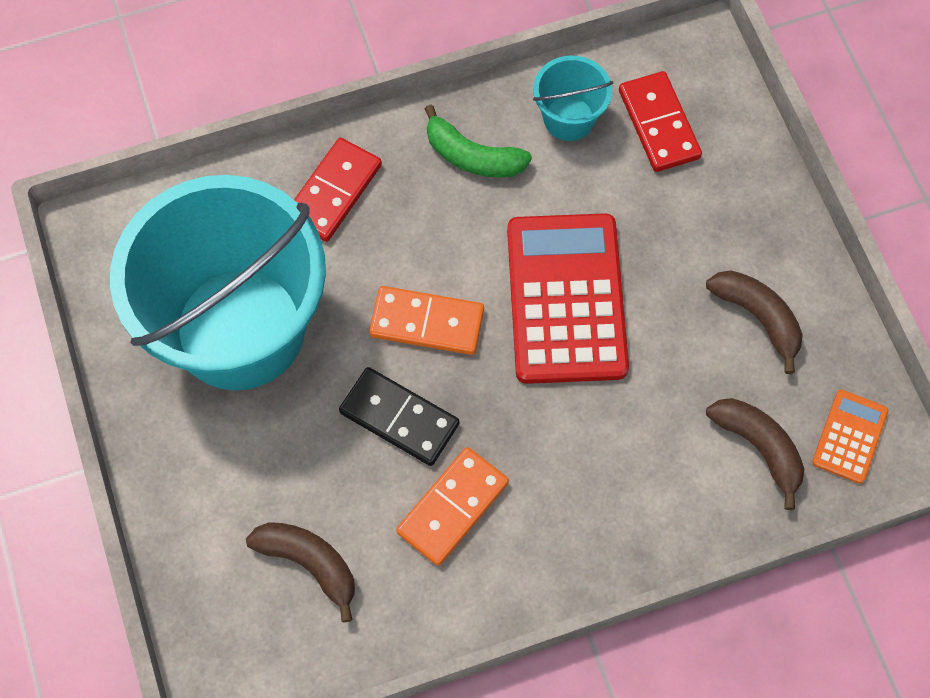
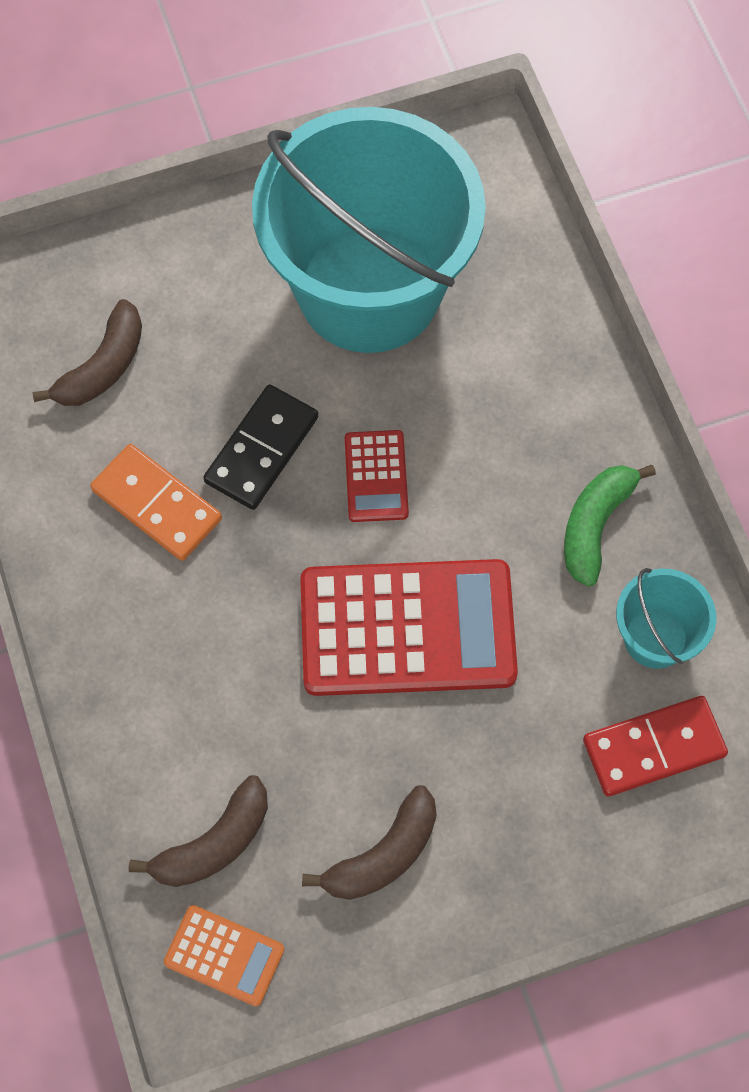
camera: 90 degrees right, 0 degrees up
red domino [294,138,382,242] -> none
orange domino [369,286,484,355] -> red calculator [345,430,409,522]

